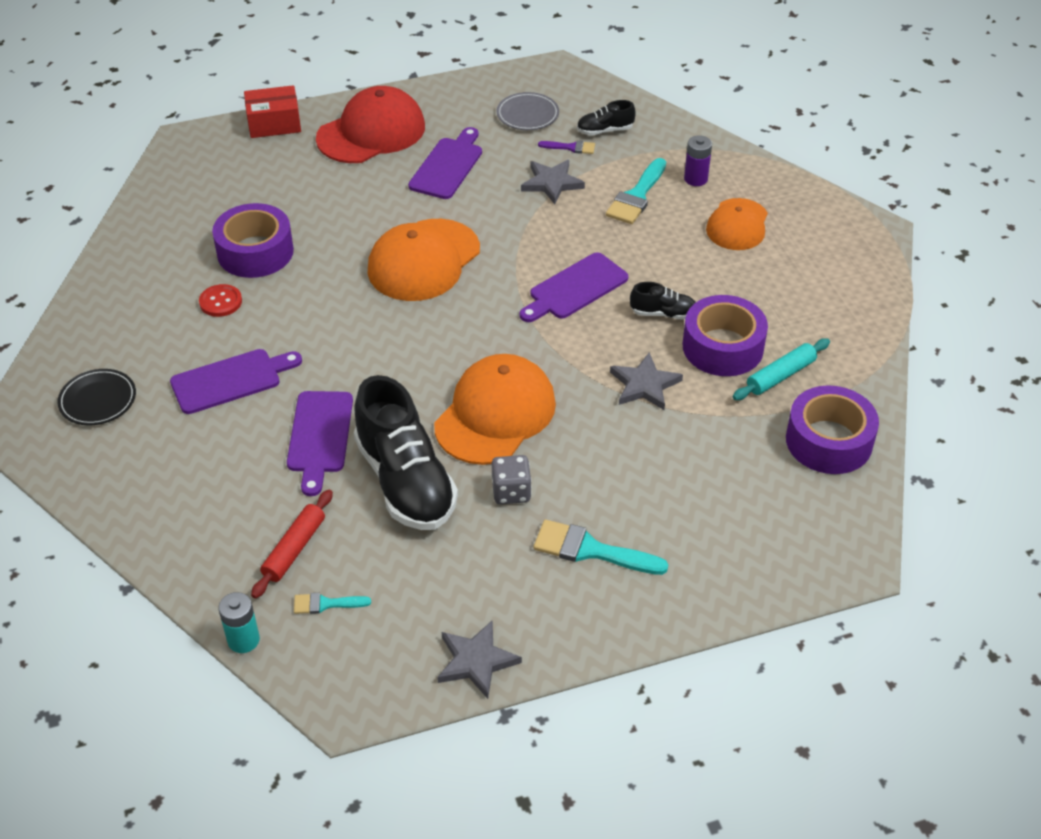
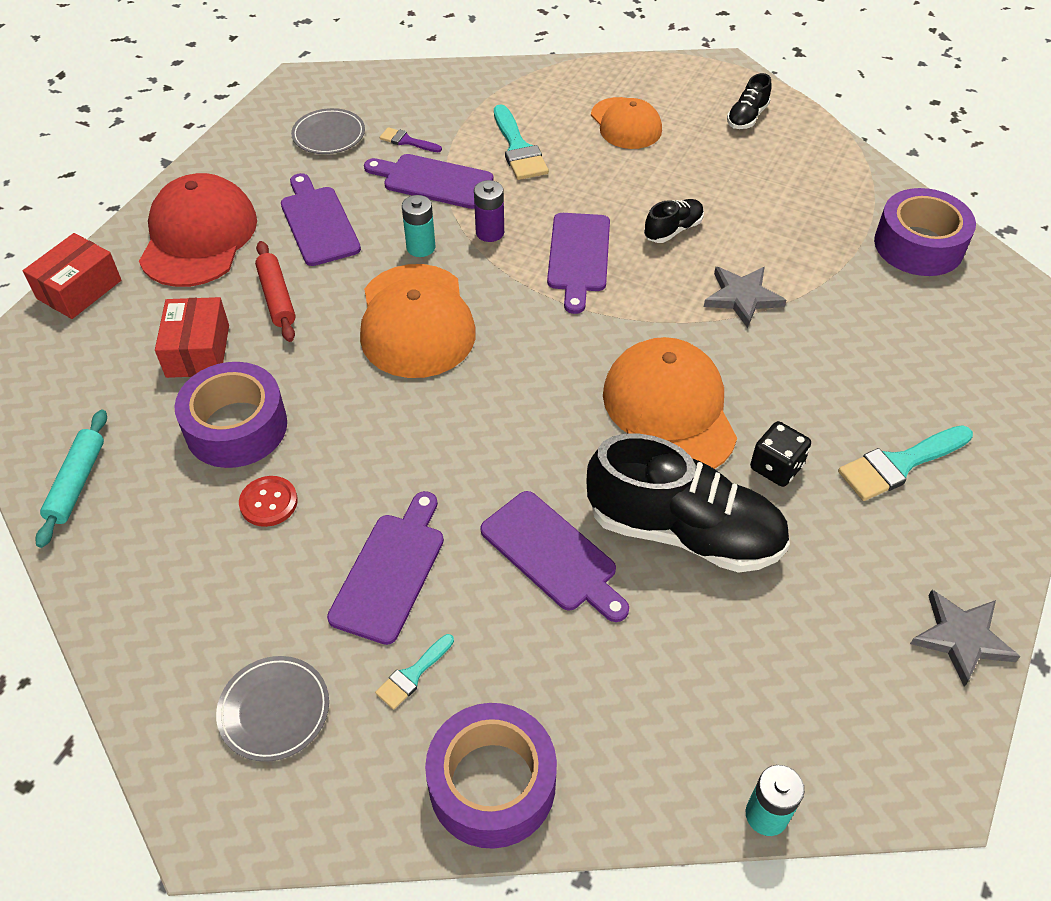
camera: 45 degrees left, 5 degrees up
black plate [57,369,136,425] -> grey plate [216,656,329,762]
red rolling pin [251,490,333,598] -> red rolling pin moved to [255,241,295,342]
turquoise brush [294,593,371,614] -> turquoise brush moved to [375,634,454,710]
grey dice [492,455,531,504] -> black dice [750,421,811,487]
grey star [521,160,585,205] -> purple cutting board [364,154,493,209]
purple brush [538,140,595,154] -> purple brush turned 120 degrees counterclockwise [380,127,442,152]
black shoe [577,100,636,135] -> black shoe moved to [727,73,772,129]
purple tape [683,295,768,376] -> purple tape moved to [425,703,557,849]
purple battery [684,135,712,186] -> purple battery moved to [474,180,504,242]
turquoise rolling pin [733,338,830,400] -> turquoise rolling pin moved to [35,410,107,548]
none -> red box [155,297,229,378]
none -> turquoise battery [402,195,436,257]

